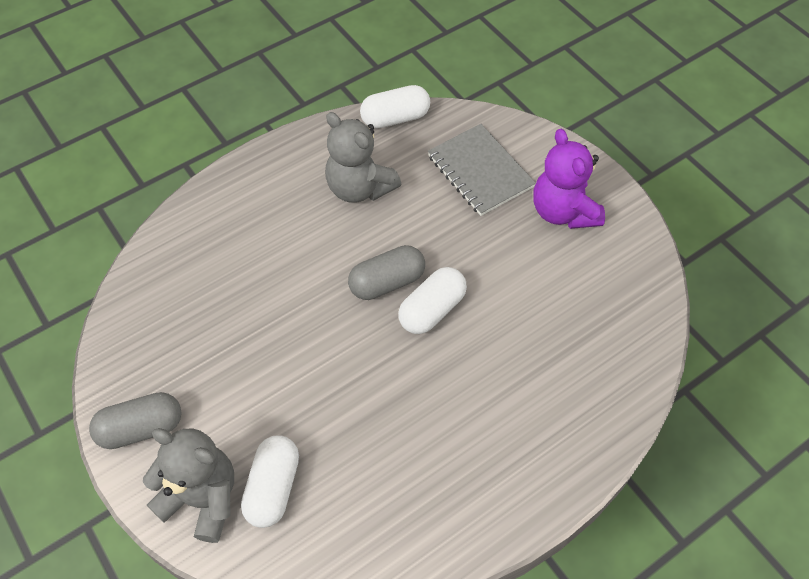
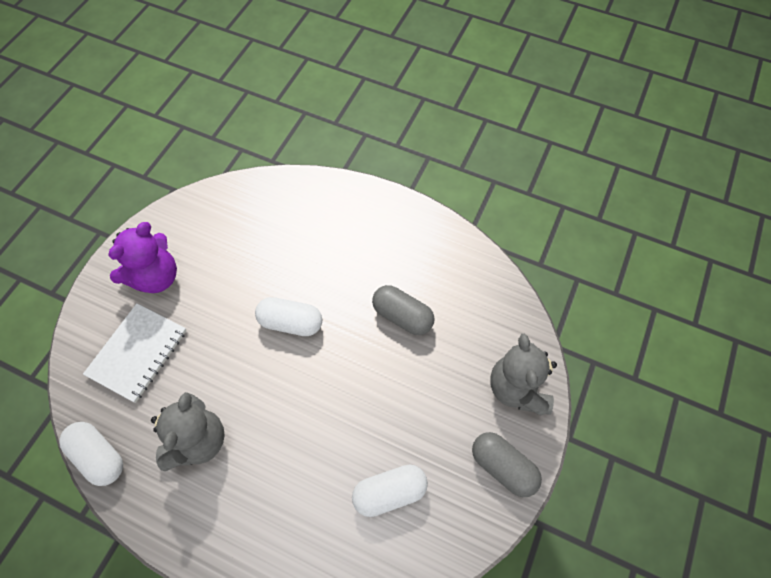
camera: 120 degrees left, 5 degrees up
white capsule [241,435,299,528] -> white capsule moved to [352,465,428,517]
grey capsule [348,245,425,300] -> grey capsule moved to [372,285,435,335]
grey notebook [428,124,536,216] -> white notebook [83,303,187,403]

